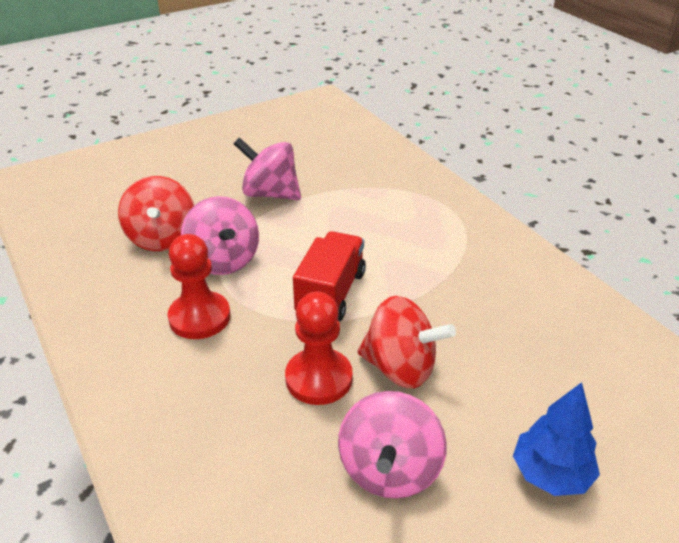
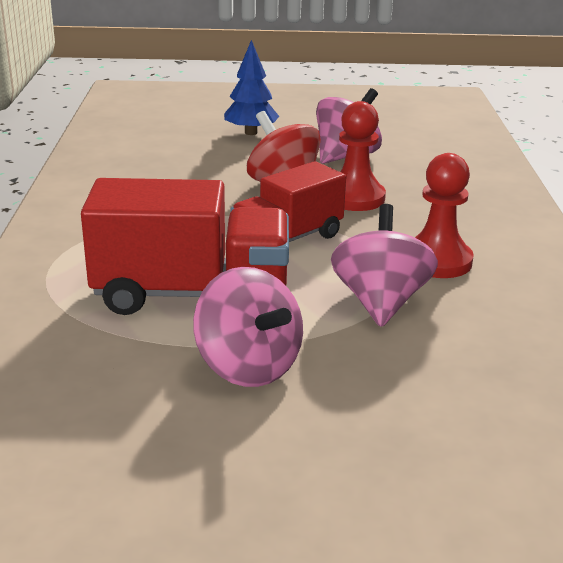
camera: 150 degrees left, 10 degrees down
red spinning top [118,176,194,251] -> none
none -> red truck [81,178,289,315]

